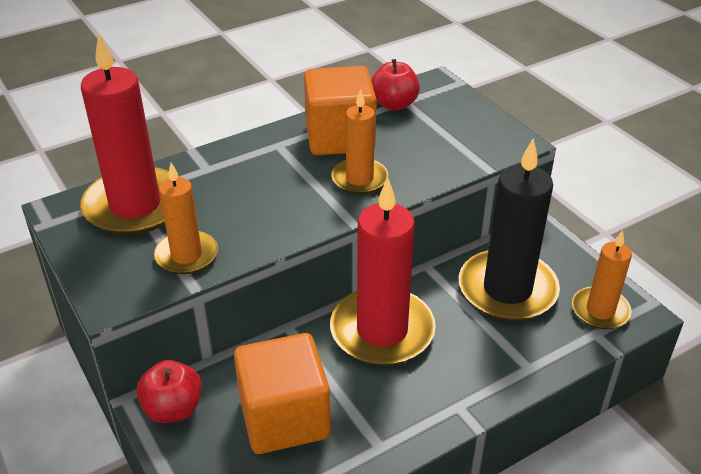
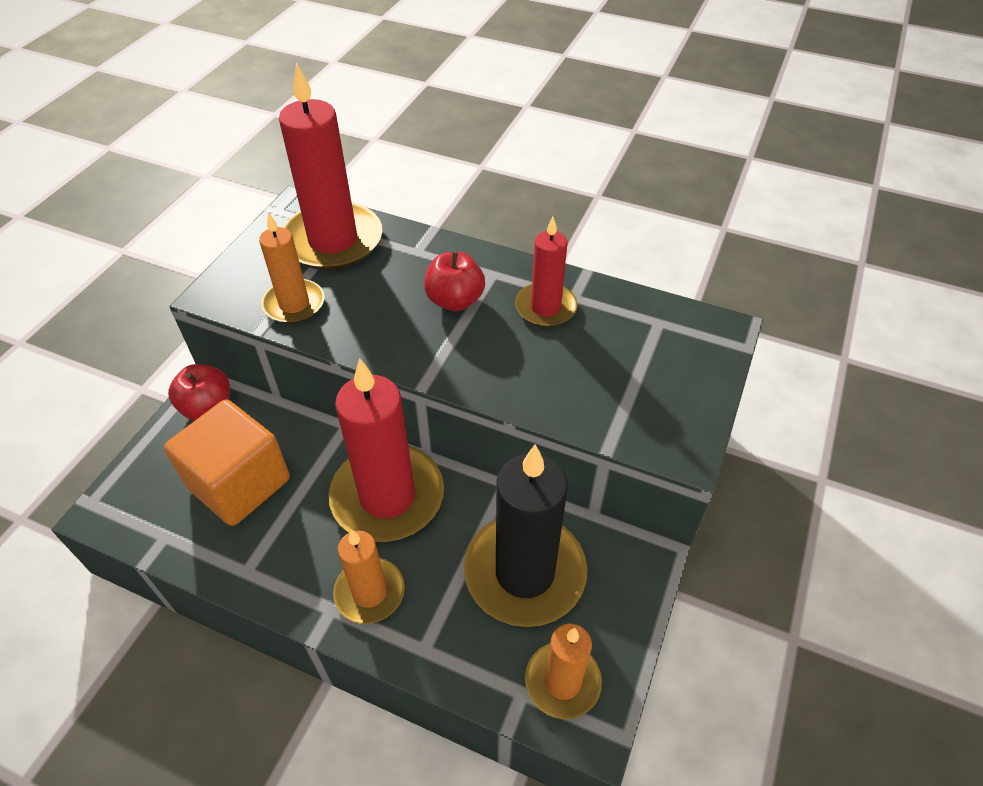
camera: 55 degrees right, 10 degrees up
orange cube [304,66,377,155] -> red candle [515,217,577,327]
orange candle [331,89,388,194] -> orange candle moved to [333,530,405,624]
red apple [371,59,420,111] -> red apple moved to [424,251,485,311]

